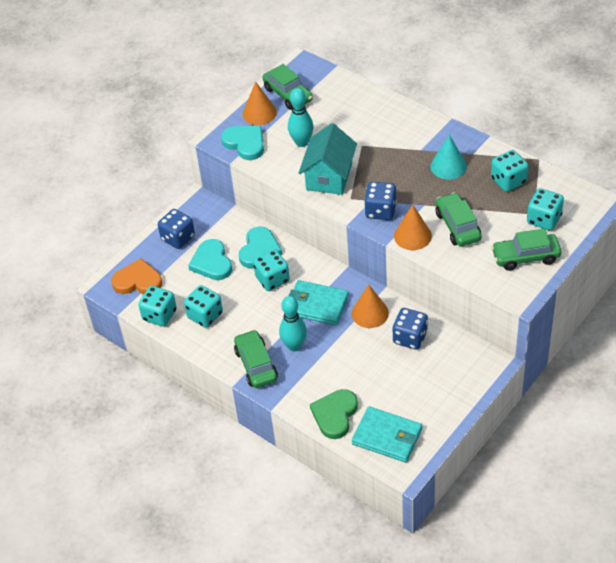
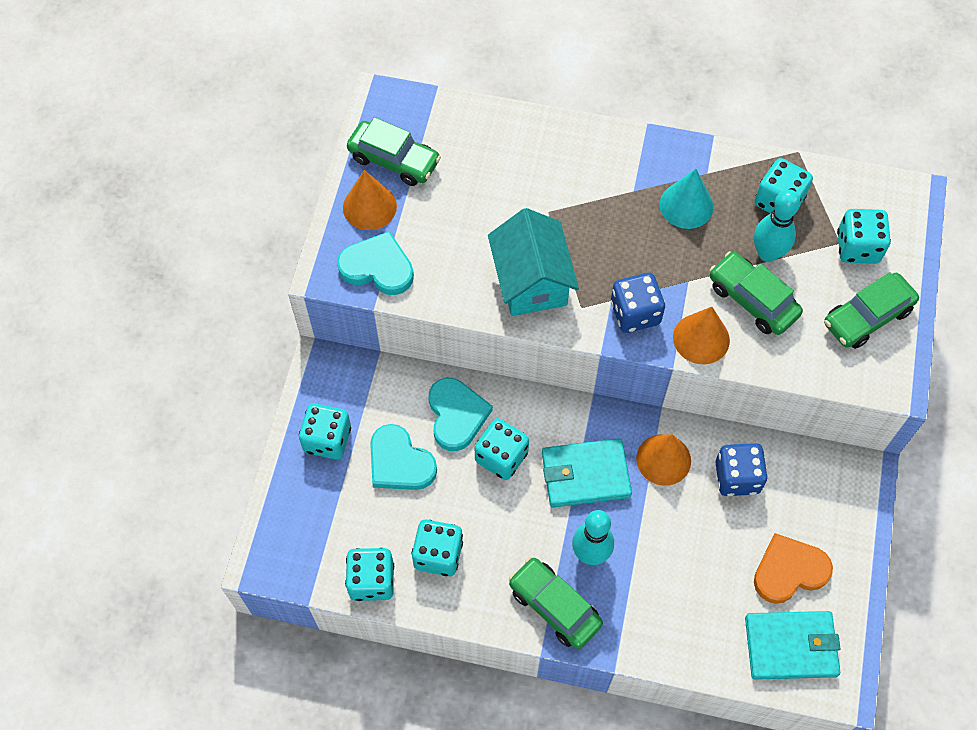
camera: 30 degrees left, 15 degrees up
orange heart [111,258,162,294] -> orange heart moved to [754,533,833,604]
blue dice [158,209,195,249] -> turquoise dice [299,403,351,459]
turquoise bowling pin [288,88,313,147] -> turquoise bowling pin moved to [754,189,800,262]
green heart [310,389,358,439] -> none

